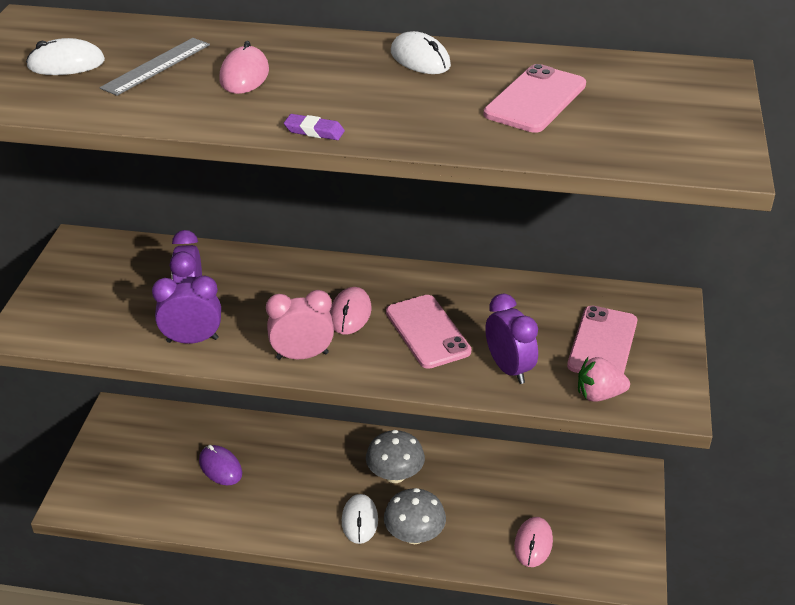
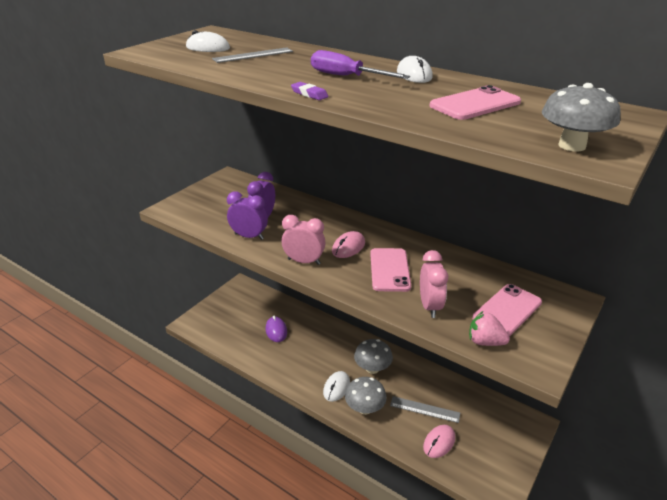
camera: 25 degrees right, 5 degrees down
pink mouse [220,41,269,94] -> none
purple clock [485,294,538,384] -> pink clock [420,250,448,318]
none -> purple screwdriver [311,50,410,79]
none -> grey ruler [390,396,460,423]
none -> grey mushroom [542,83,621,152]

